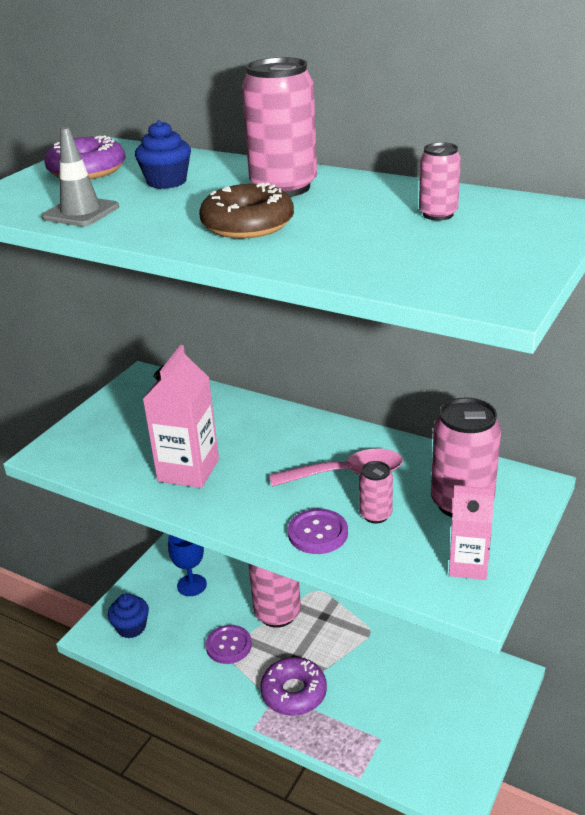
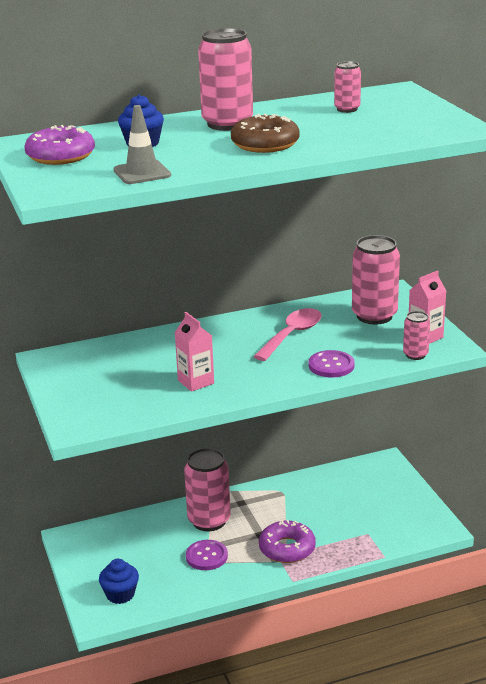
camera: 50 degrees left, 5 degrees down
pink carton [143,345,219,488] -> pink carton [175,312,214,392], size x0.65
blue goblet [168,535,207,596] -> none
pink can [359,461,393,524] -> pink can moved to [403,311,430,360]

